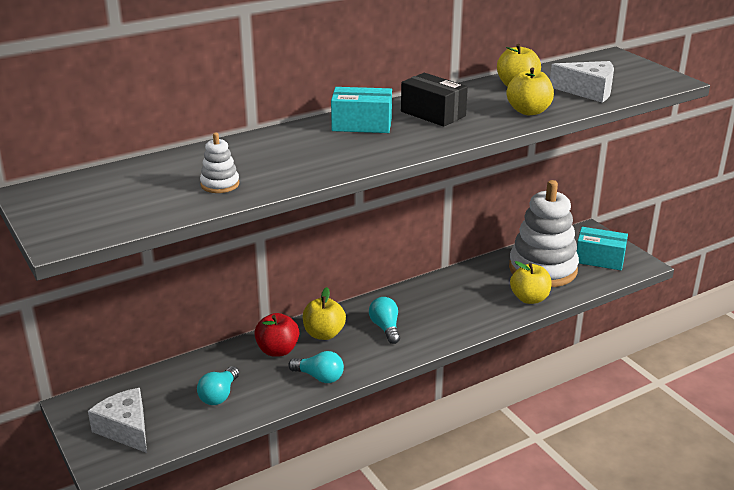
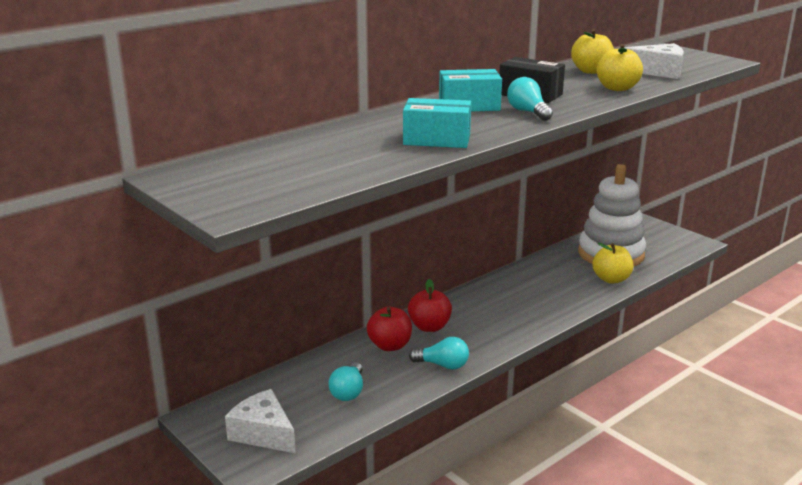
camera: 10 degrees left, 5 degrees down
white stacking toy [200,133,239,193] -> none
yellow apple [303,287,346,340] -> red apple [408,279,452,332]
turquoise light bulb [369,297,400,344] -> turquoise light bulb moved to [507,77,553,121]
turquoise box [576,227,628,270] -> turquoise box moved to [403,98,471,148]

